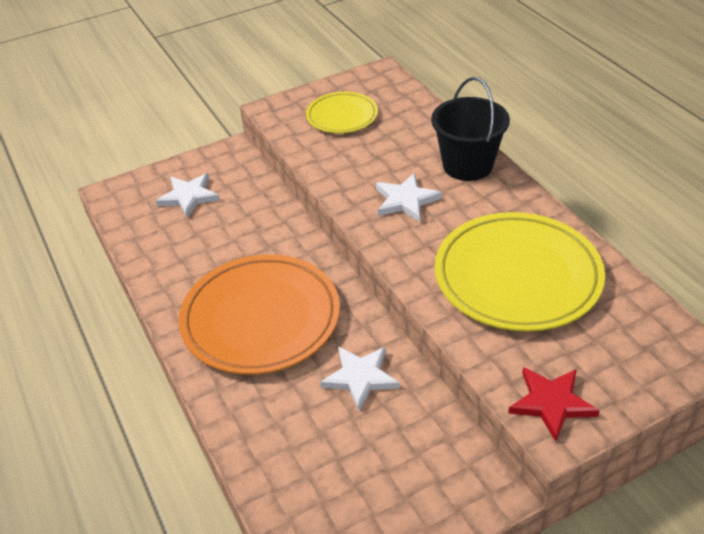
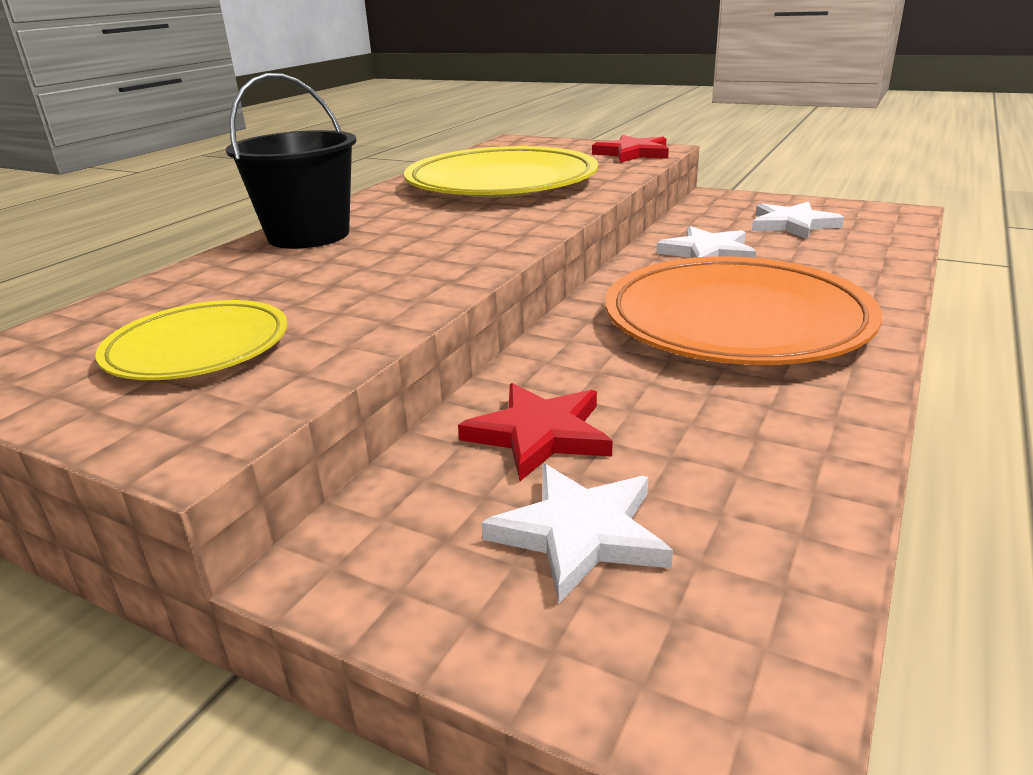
camera: 125 degrees left, 15 degrees down
white star [376,173,442,222] -> white star moved to [752,202,844,239]
none -> red star [458,383,613,481]

